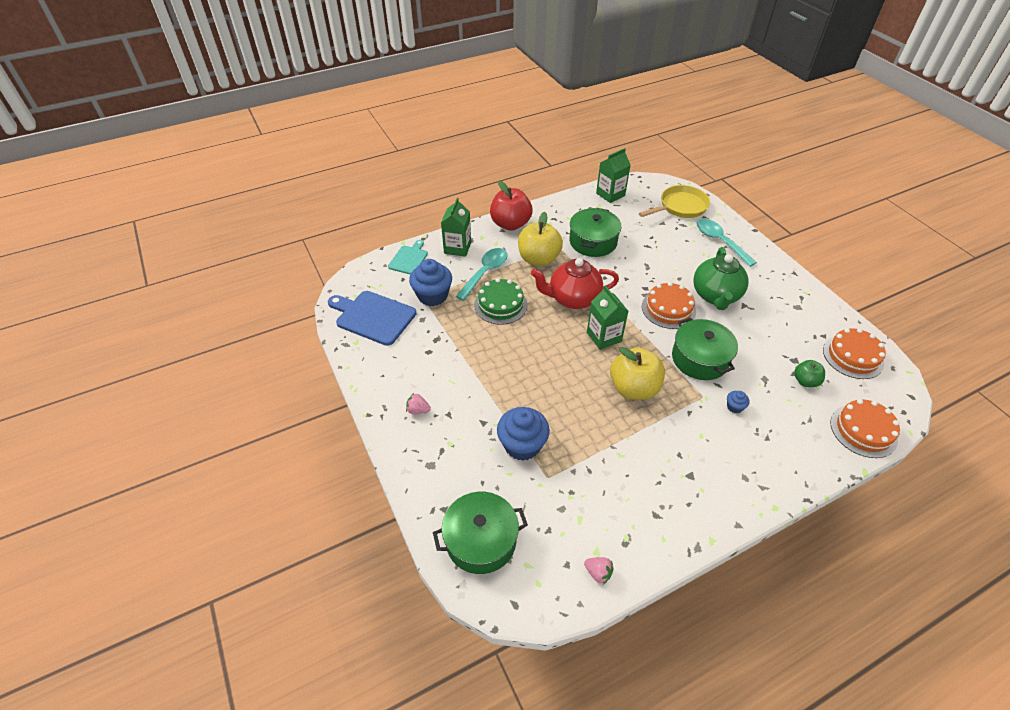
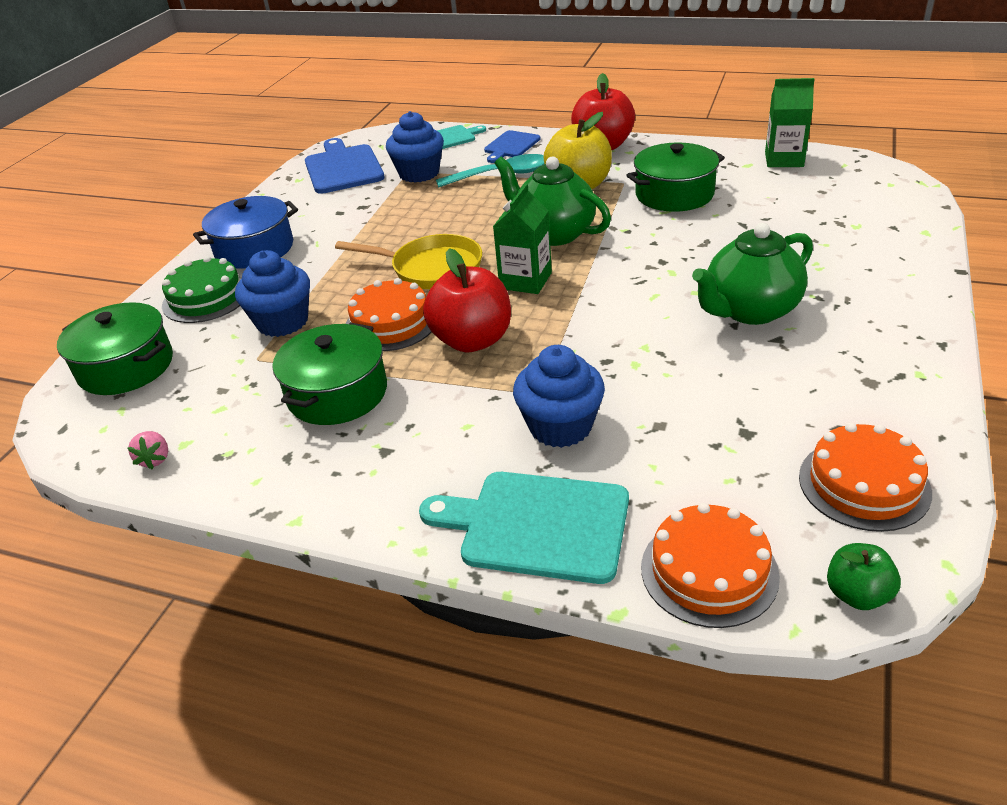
camera: 50 degrees right, 10 degrees down
pink strawberry [406,393,431,414] -> blue pot [193,196,298,269]
green carton [441,198,471,257] -> blue cutting board [484,130,540,163]
green cake [474,278,528,325] -> green cake moved to [162,256,242,323]
red teapot [531,258,619,309] -> green teapot [494,157,611,246]
yellow apple [610,347,665,400] -> red apple [423,248,511,352]
yellow pan [639,185,710,218] -> yellow pan moved to [335,234,482,289]
orange cake [642,282,696,329] -> orange cake moved to [346,278,431,351]
green pot [672,318,738,380] -> green pot moved to [273,323,387,425]
turquoise spoon [696,219,757,267] -> none
blue cupcake [727,391,750,414] -> blue cupcake [513,345,605,448], size x2.23
green apple [794,360,825,387] -> green apple moved to [827,543,901,610]
none -> turquoise cutting board [419,472,629,584]

